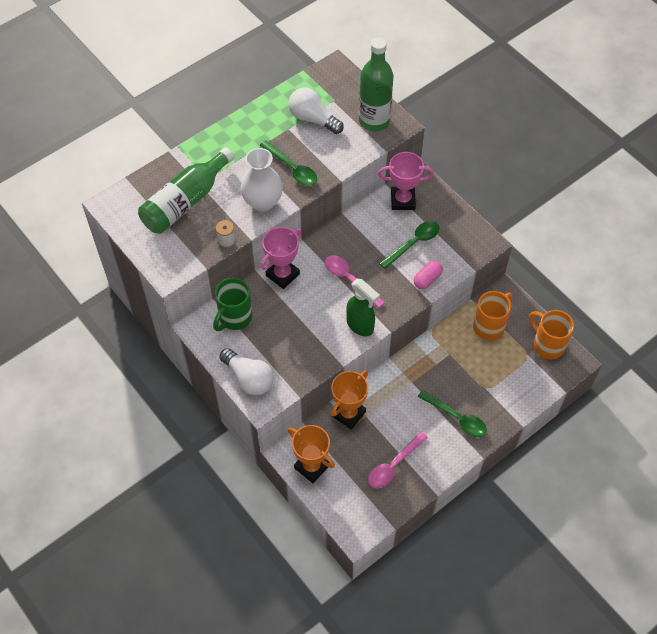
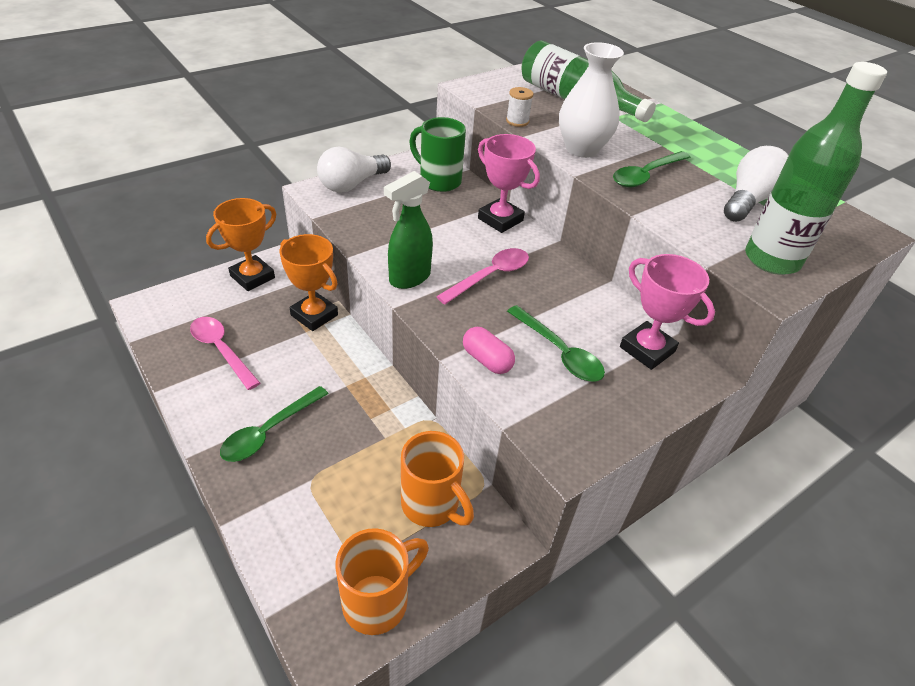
camera: 90 degrees right, 15 degrees down
pink trophy [378,152,434,210] -> pink trophy turned 45 degrees counterclockwise [620,254,715,370]

